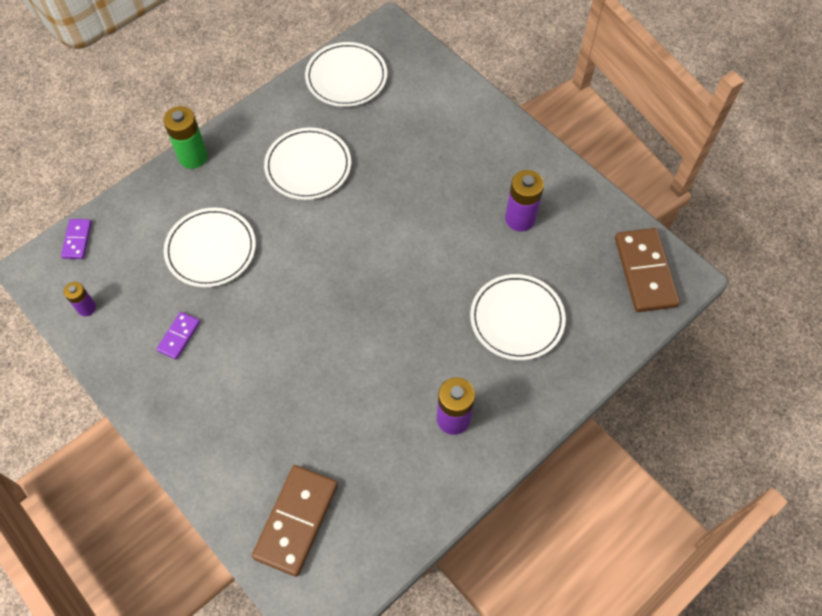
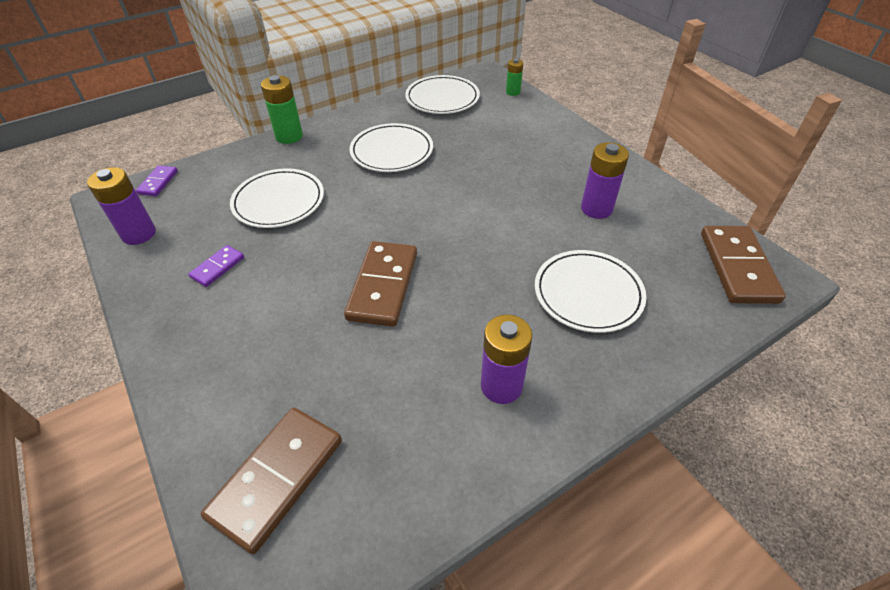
camera: 10 degrees right, 15 degrees down
purple battery [64,282,96,316] -> purple battery [87,167,156,245], size x1.70
none -> brown domino [344,241,417,327]
none -> green battery [506,59,523,96]

